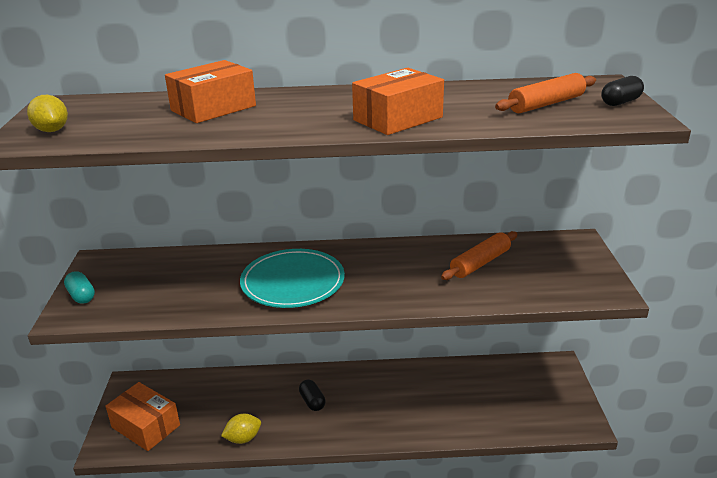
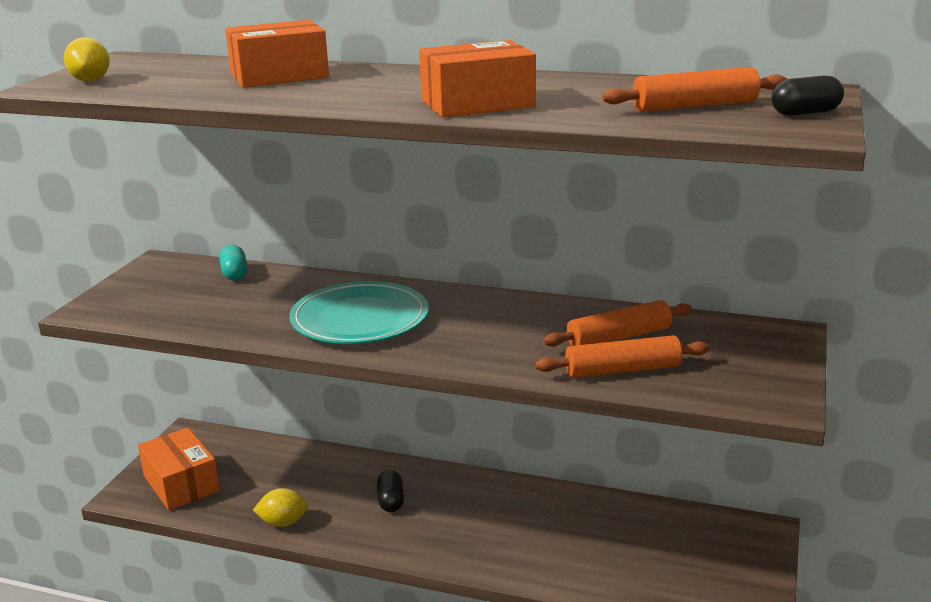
camera: 20 degrees right, 5 degrees down
turquoise capsule [64,271,95,303] -> turquoise capsule moved to [219,245,248,280]
none -> orange rolling pin [535,335,710,378]

